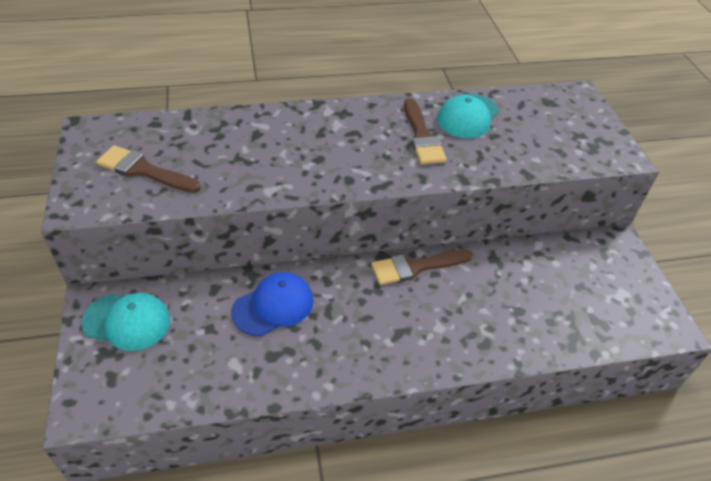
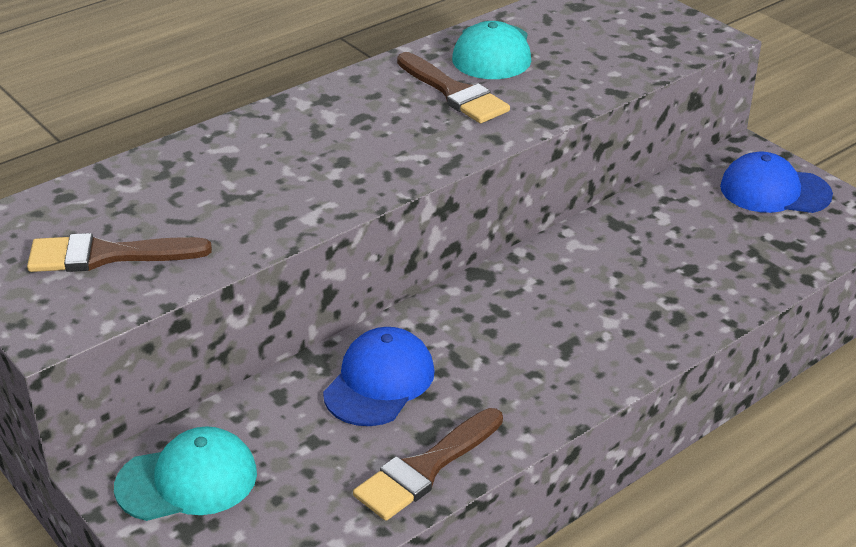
camera: 25 degrees left, 10 degrees down
brown brush [371,249,473,285] -> brown brush moved to [353,408,503,521]
none -> blue cap [720,152,833,213]

